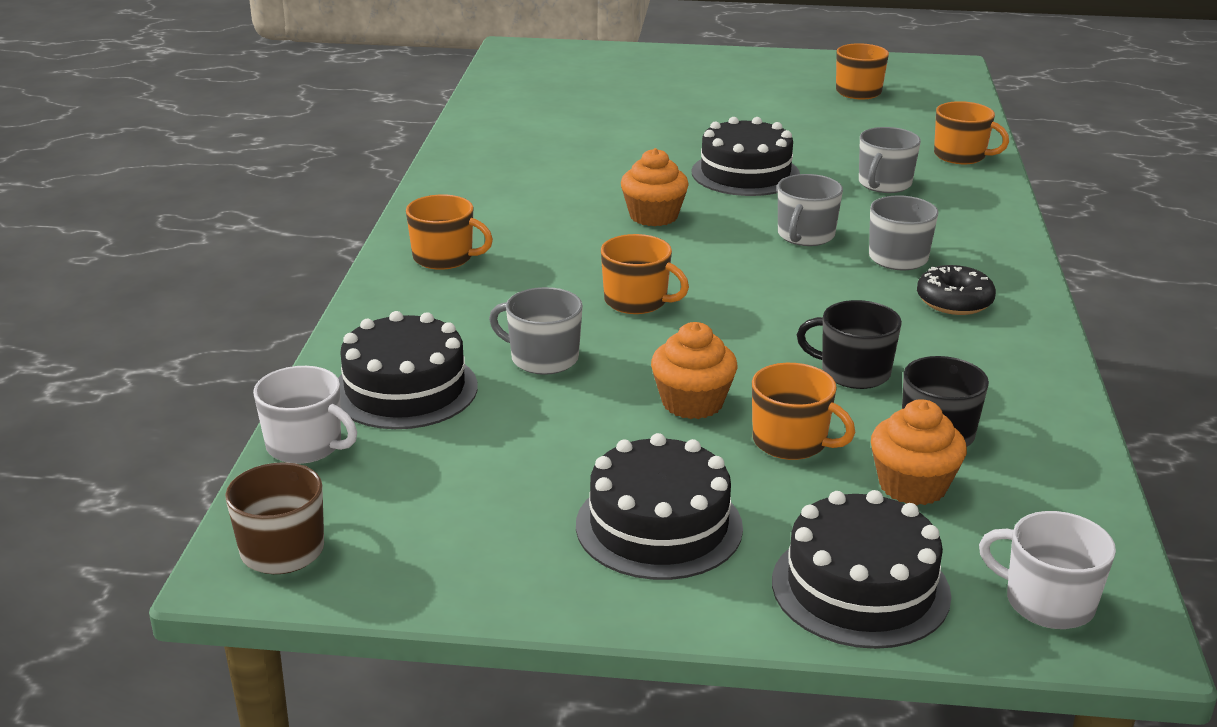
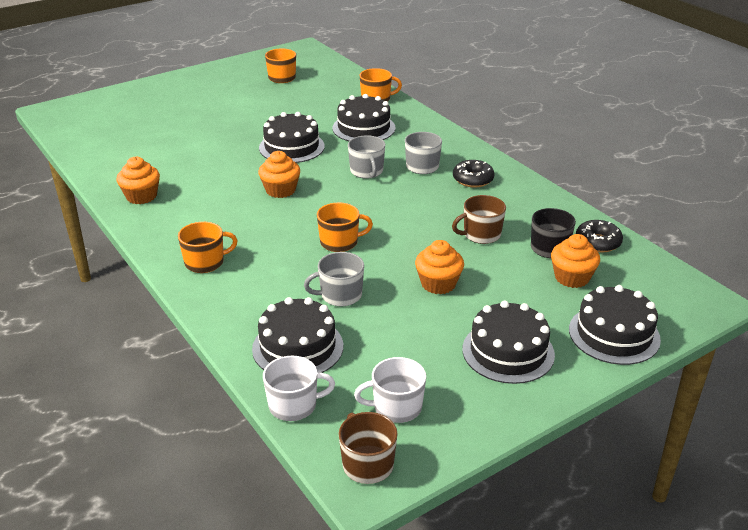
camera: 40 degrees left, 5 degrees up
orange mug [752,363,855,460] -> none
black mug [797,300,902,389] -> brown mug [452,195,506,244]
grey mug [859,127,921,193] -> black cake [332,94,395,141]
white mug [979,511,1116,629] -> white mug moved to [354,357,426,423]
none -> orange cupcake [117,157,160,204]
none -> black donut [576,220,623,252]

